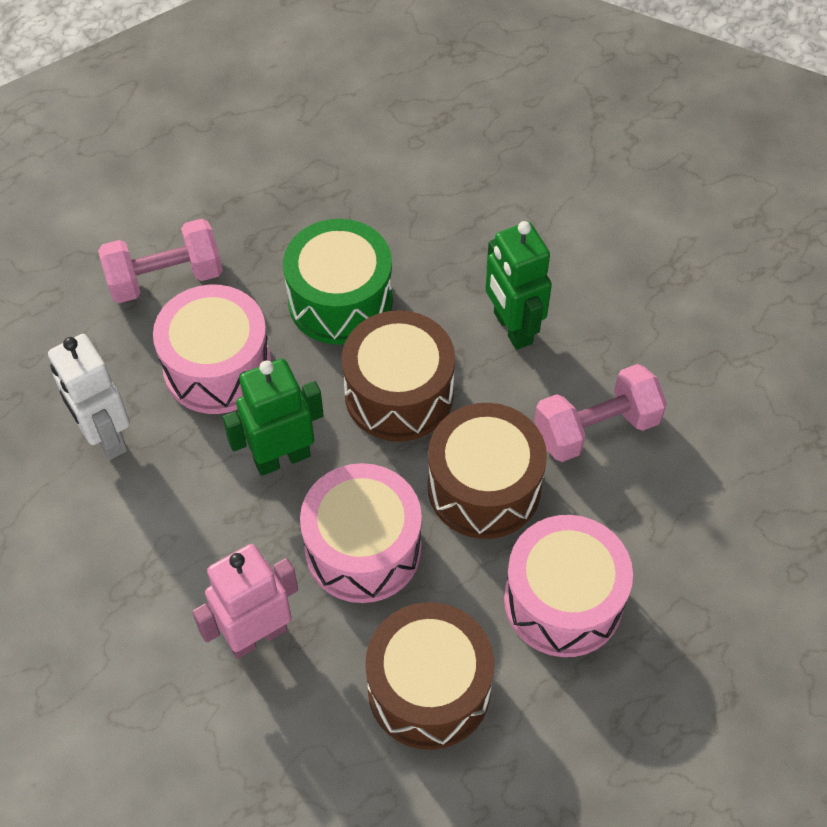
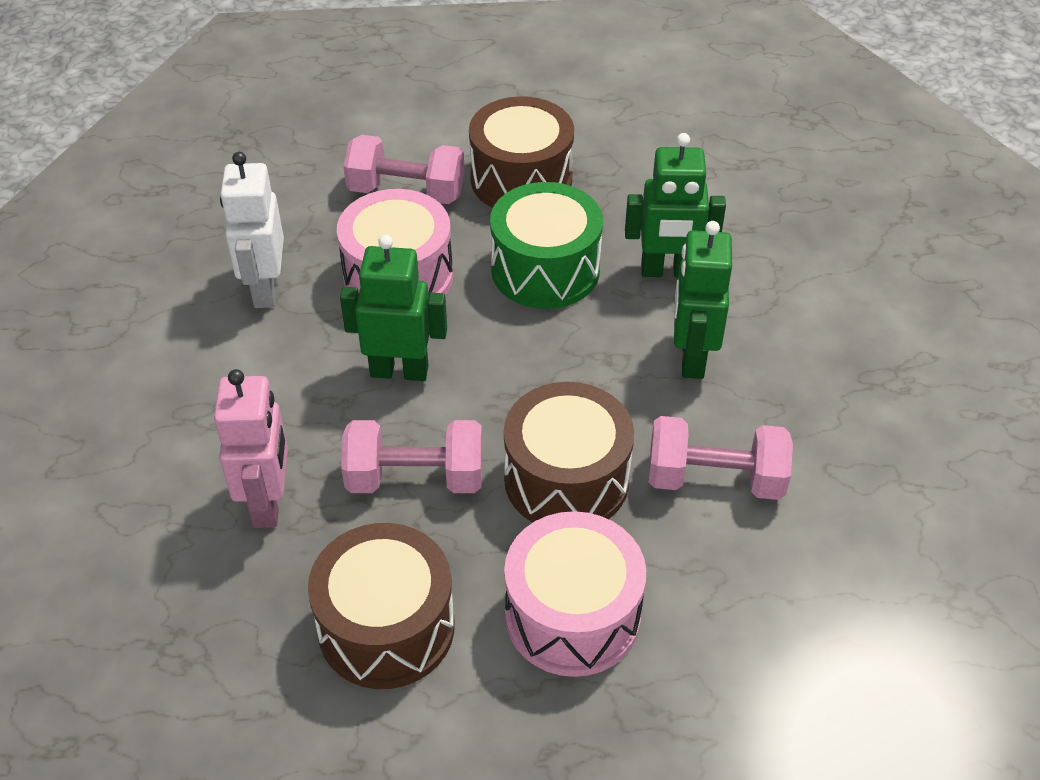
camera: 30 degrees right, 10 degrees down
pink robot [192,544,298,659] -> pink robot turned 90 degrees clockwise [214,369,288,528]
pink drum [300,463,422,603] -> pink dumbbell [341,420,482,493]
brown drum [342,310,455,442] -> brown drum moved to [469,96,574,208]
none -> green robot [625,133,726,278]

